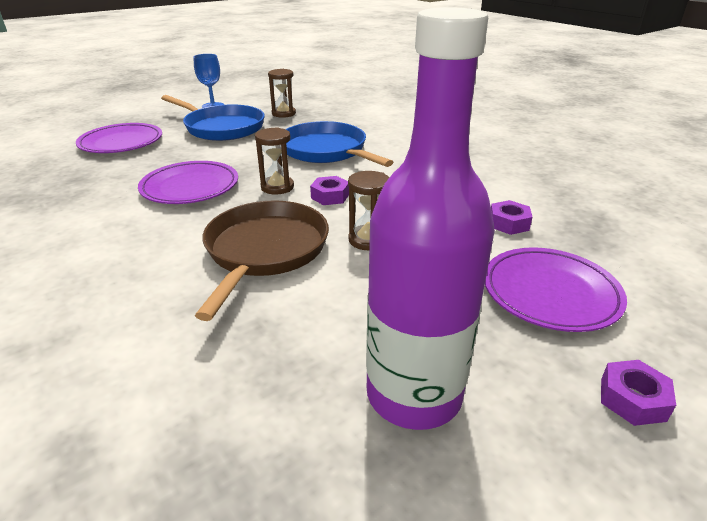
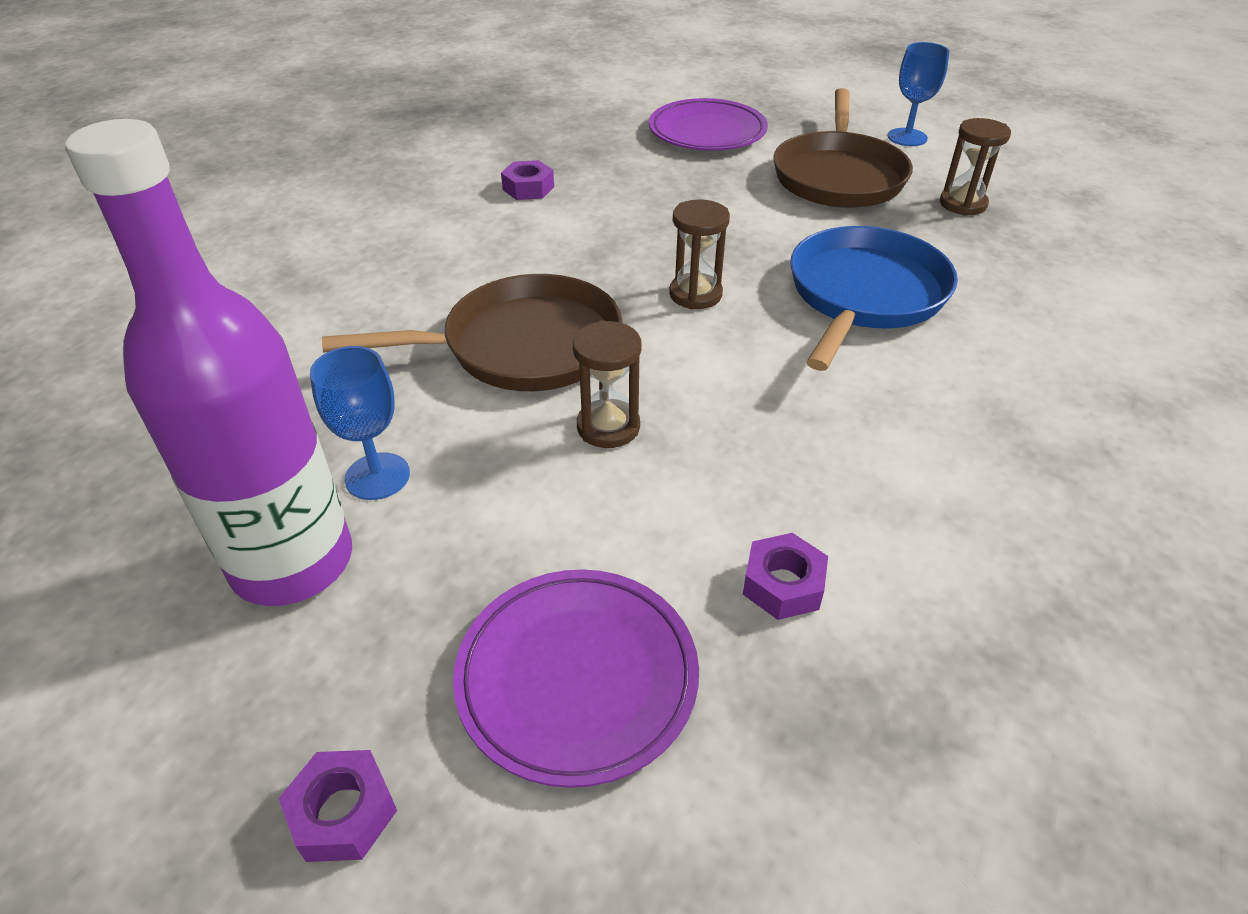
camera: 65 degrees right, 10 degrees up
purple plate [138,161,238,204] -> none
blue pan [161,95,265,141] -> brown pan [773,88,913,208]
purple nut [310,176,349,205] -> purple nut moved to [501,160,554,200]
none -> blue goblet [310,346,410,500]

